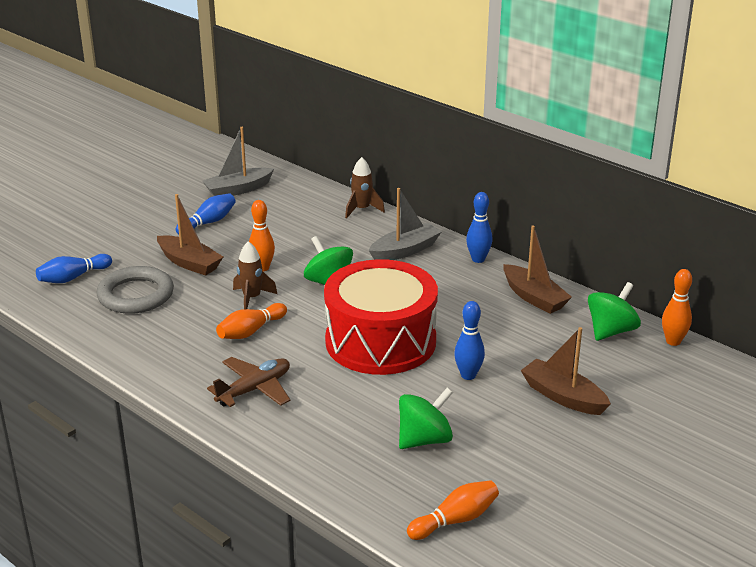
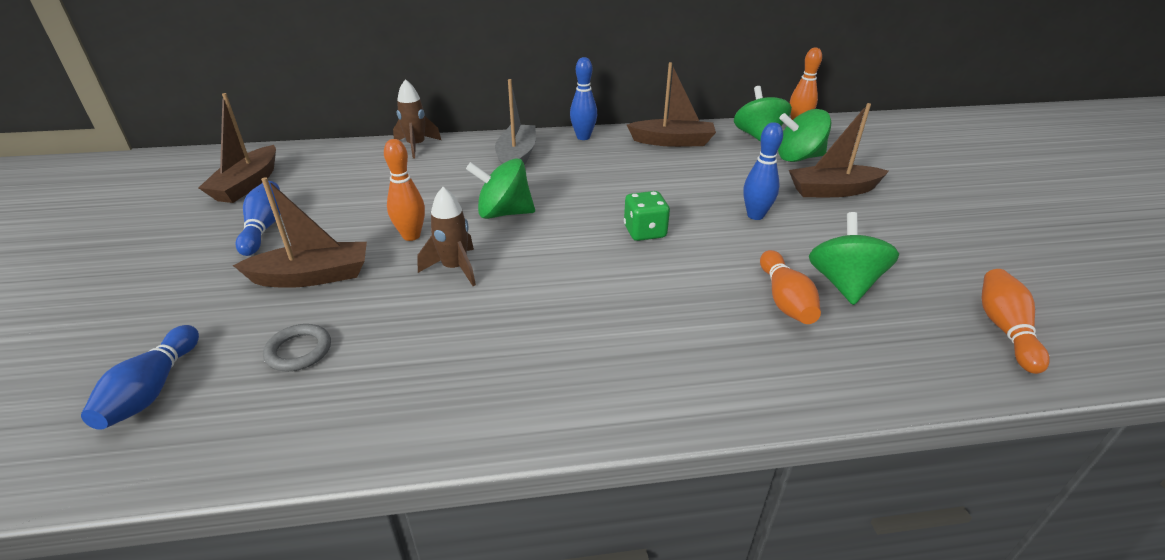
camera: 50 degrees left, 5 degrees up
grey ring [97,266,174,314] -> grey ring [263,324,331,371], size x0.50
grey boat [202,127,274,196] -> brown boat [198,93,276,203]
brown plane [207,357,290,407] -> none
orange bowling pin [216,303,287,339] -> orange bowling pin moved to [760,250,821,324]
red drum [324,259,438,375] -> green dice [624,191,670,241]
none -> green spinning top [778,109,832,162]

